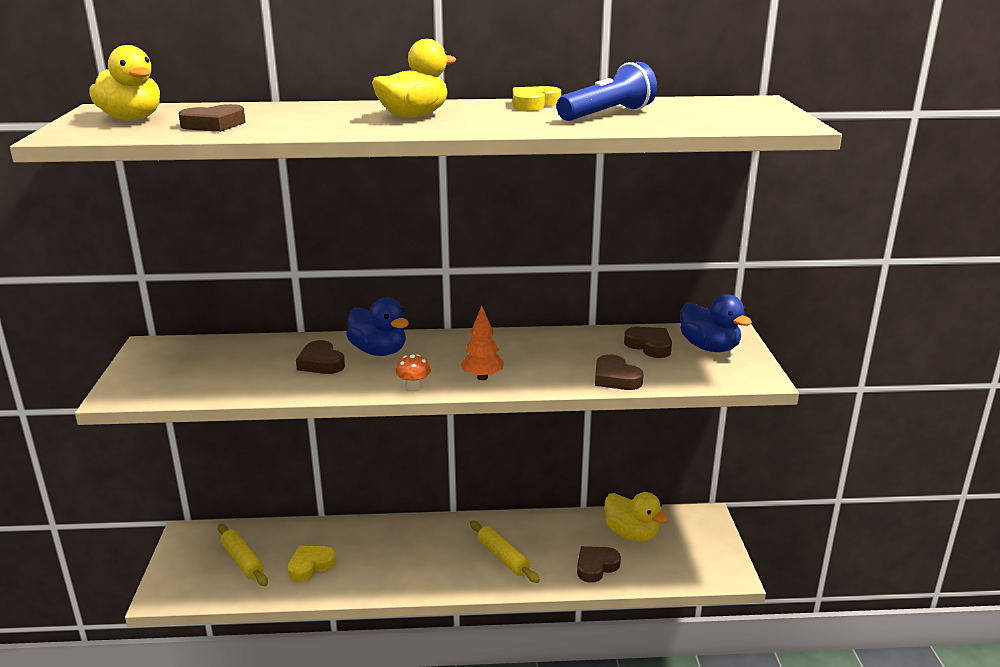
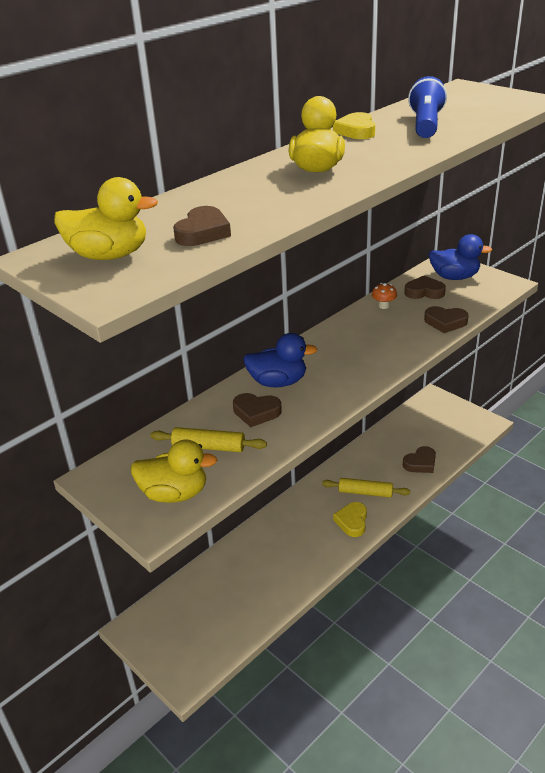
camera: 40 degrees left, 10 degrees up
yellow rolling pin [218,524,268,586] -> yellow rolling pin moved to [150,427,267,452]
yellow heart [288,546,336,582] -> yellow heart moved to [333,502,367,537]
orange mushroom [396,354,431,390] -> orange mushroom moved to [372,283,397,309]
orange tree [460,306,504,380] -> none
brown heart [577,546,621,583] -> brown heart turned 135 degrees counterclockwise [403,446,436,473]
yellow duck [605,492,668,542] -> yellow duck moved to [131,439,217,503]

